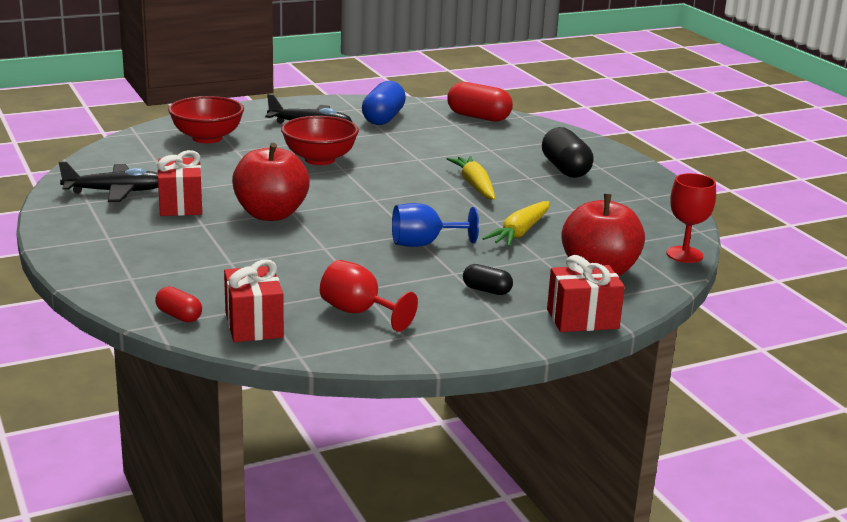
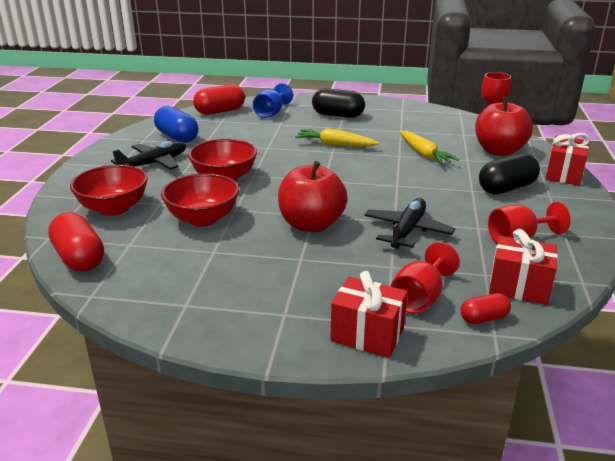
camera: 55 degrees left, 5 degrees up
black plane [58,161,158,202] -> black plane moved to [364,198,455,249]
red gift [157,150,202,216] -> red gift moved to [330,271,407,358]
blue goblet [392,203,479,247] -> blue goblet moved to [253,83,293,118]
black capsule [463,264,513,295] -> black capsule [479,153,540,194], size x1.82
none -> red capsule [48,212,104,272]
none -> red bowl [161,173,239,227]
none -> red goblet [390,242,460,314]

